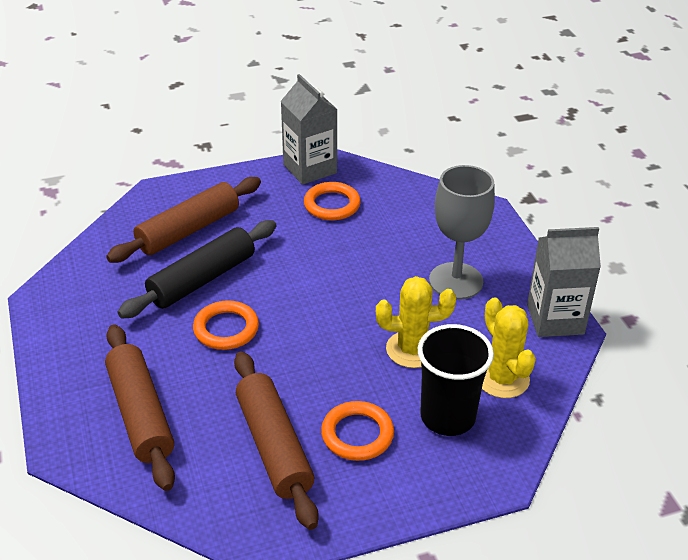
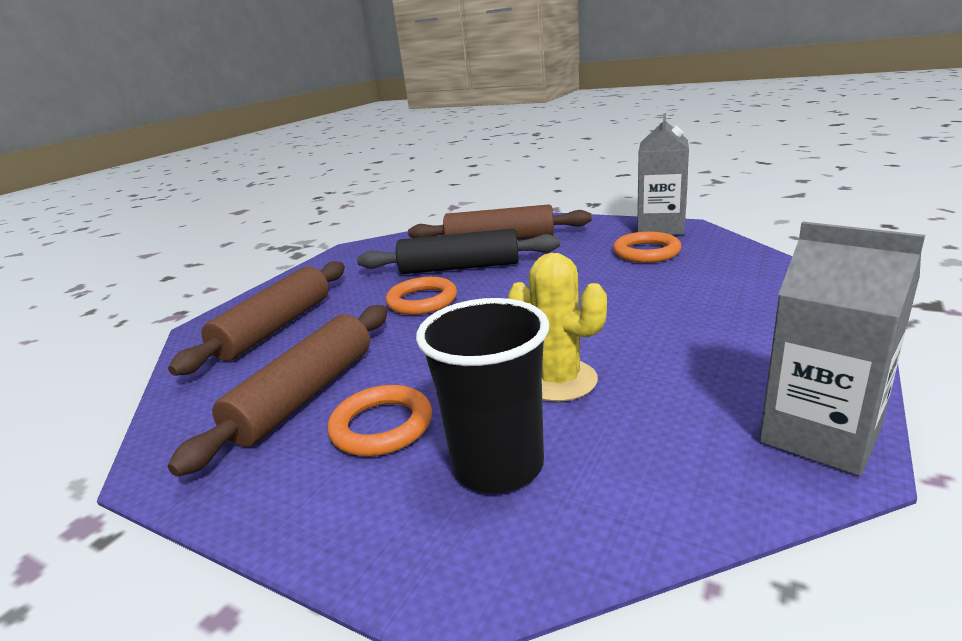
camera: 50 degrees right, 15 degrees down
grey goblet [429,165,495,300] -> none
yellow cactus [482,297,536,398] -> none

